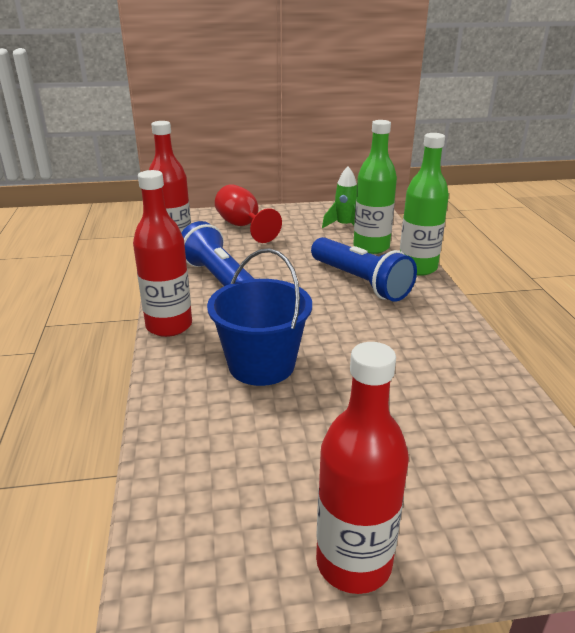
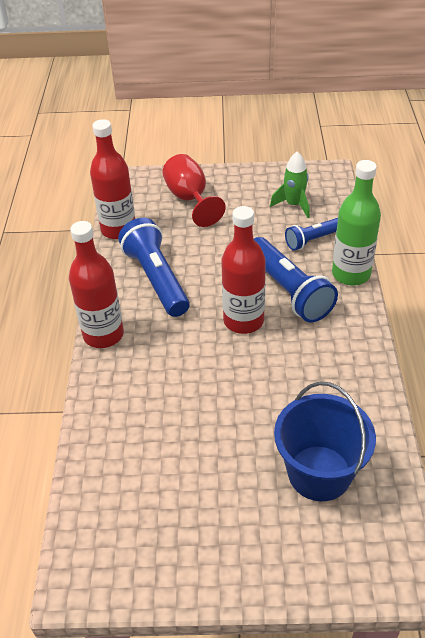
camera: 10 degrees right, 15 degrees up
blue bucket [207,248,312,386] -> blue bucket moved to [274,382,376,501]
red bottle [316,342,409,594] -> red bottle moved to [221,206,266,334]
green bottle [353,120,397,254] -> blue flashlight [285,218,338,251]

